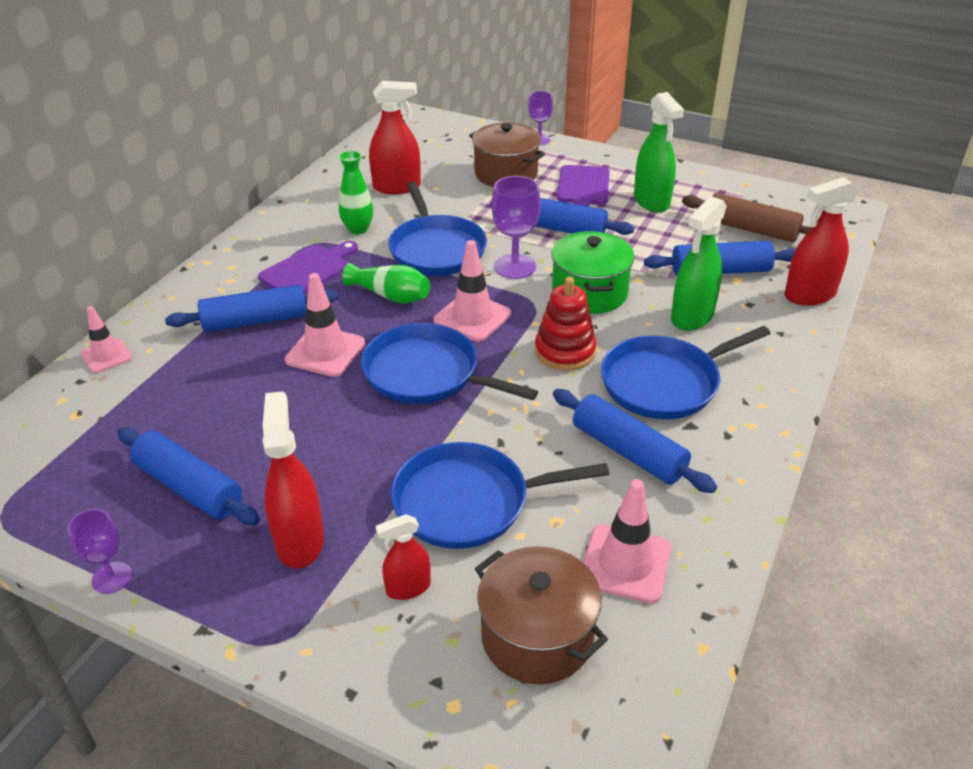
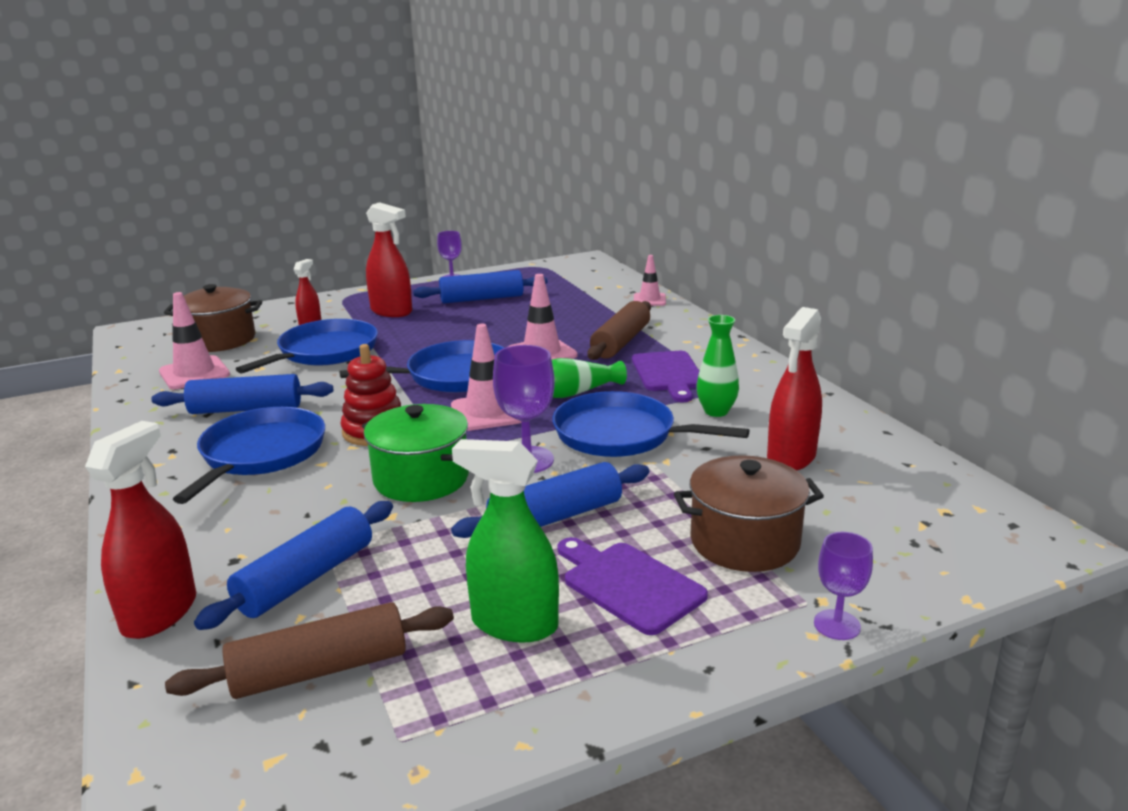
camera: 130 degrees right, 15 degrees down
blue rolling pin [165,285,338,332] -> brown rolling pin [588,301,651,360]
green spray bottle [671,196,727,331] -> none

